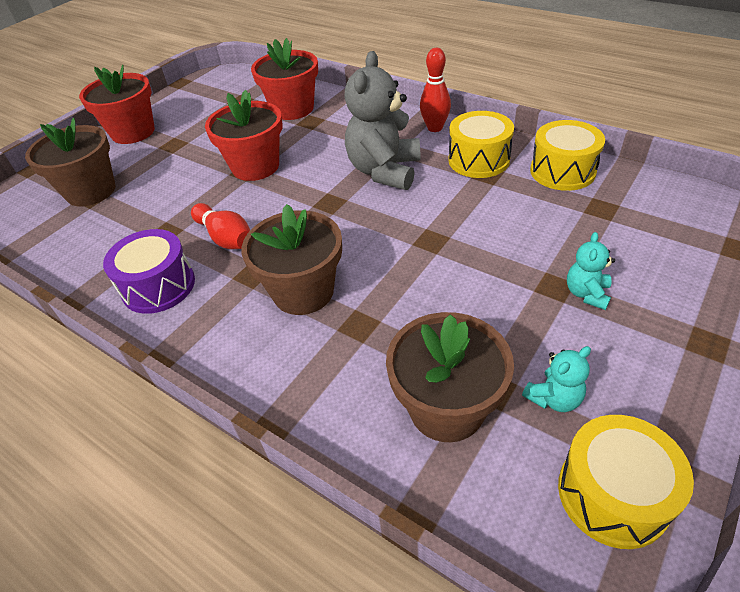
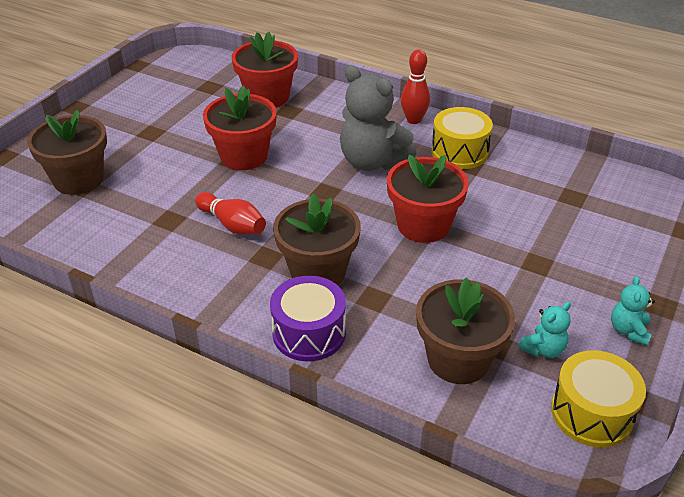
camera: 10 degrees left, 5 degrees down
red flower pot [79,65,155,144] -> red flower pot moved to [387,155,469,243]
purple drum [103,229,195,314] -> purple drum moved to [270,276,346,361]
grey teddy bear [344,51,421,190] -> grey teddy bear turned 60 degrees counterclockwise [340,65,416,171]
yellow drum [530,120,605,191] -> none
turquoise teddy bear [567,232,615,310] -> turquoise teddy bear moved to [611,276,655,346]

